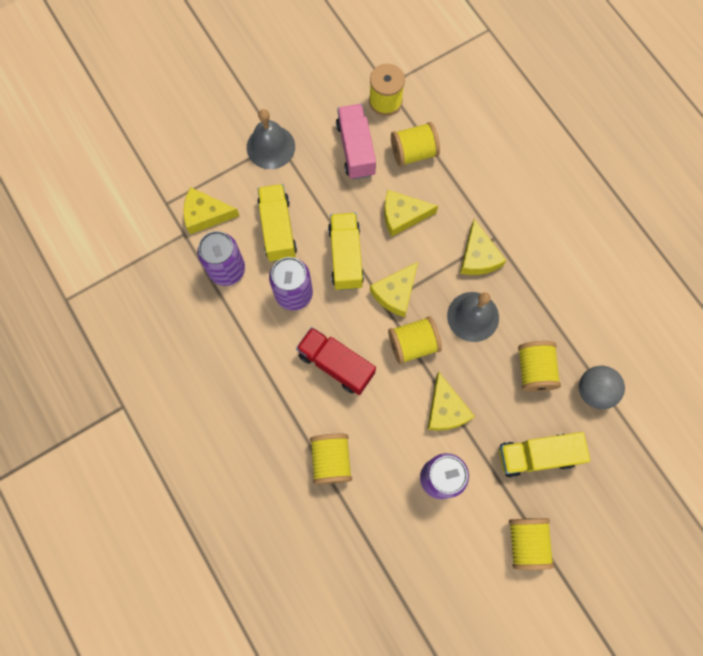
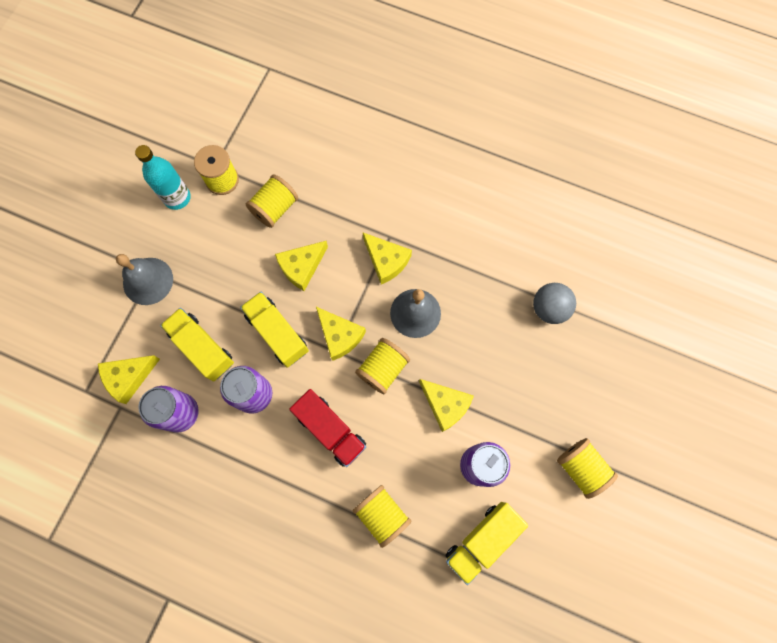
camera: 35 degrees left, 0 degrees up
red truck [296,327,376,395] -> red truck turned 135 degrees counterclockwise [289,389,366,467]
pink truck [336,104,376,180] -> none
yellow cheese [370,262,418,317] -> yellow cheese turned 45 degrees counterclockwise [316,307,366,361]
yellow truck [499,432,590,477] -> yellow truck moved to [446,502,528,585]
yellow spool [518,341,561,392] -> none
none -> turquoise bottle [135,145,191,210]

